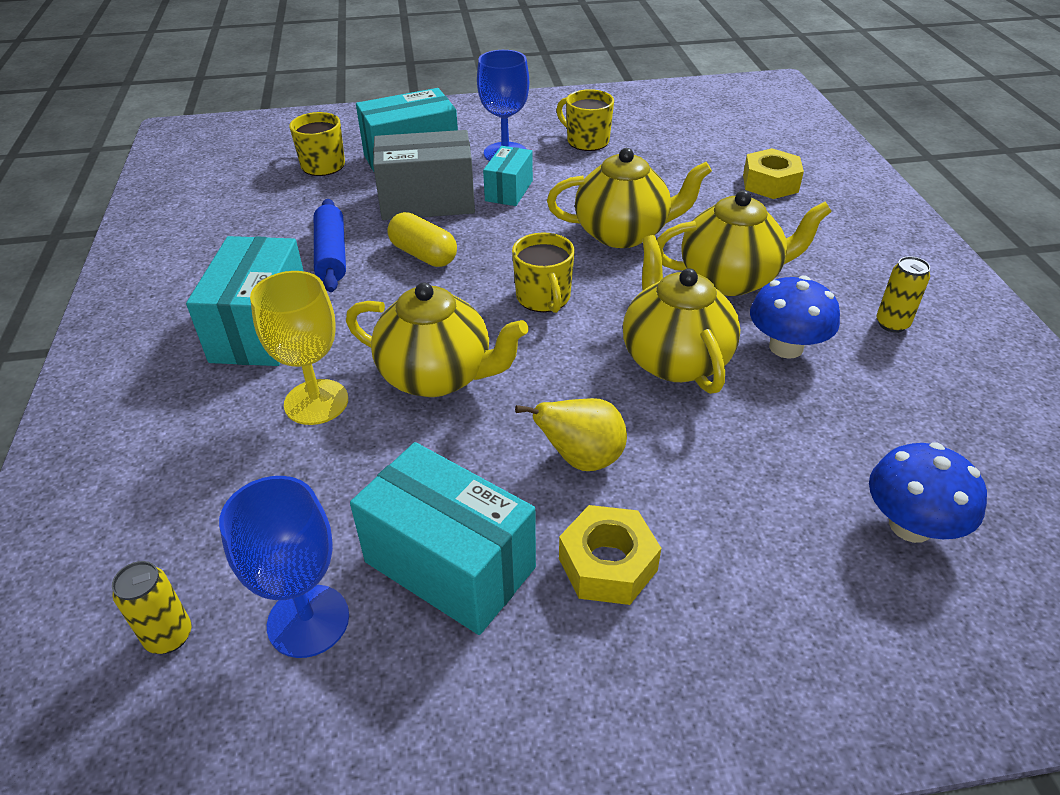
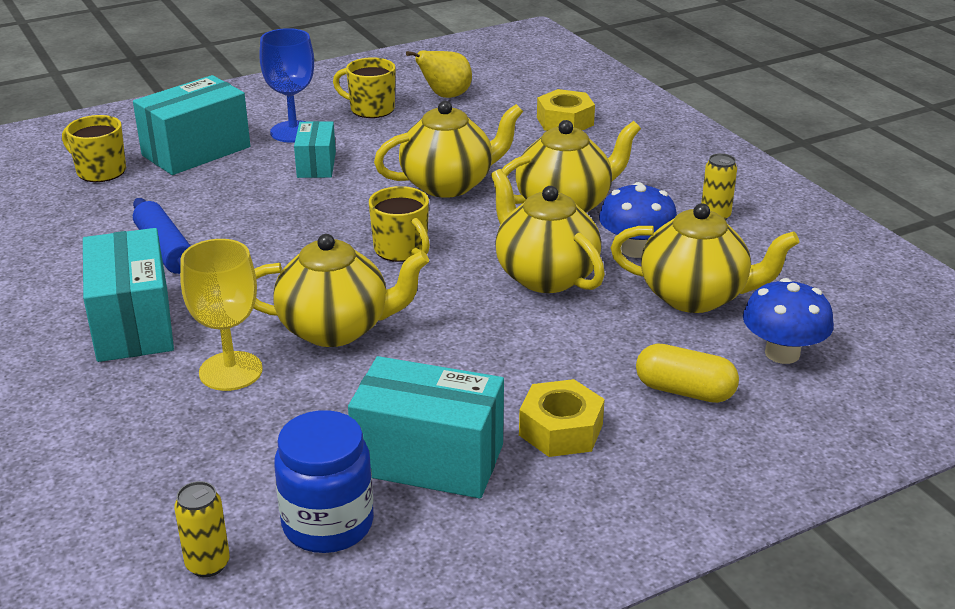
camera: 20 degrees left, 10 degrees down
blue goblet [219,476,349,658] -> blue jar [274,410,374,553]
grey box [373,130,475,220] -> none
yellow capsule [388,212,457,267] -> yellow capsule moved to [636,344,739,403]
yellow pear [515,398,627,471] -> yellow pear moved to [406,50,472,98]
none -> yellow teapot [611,203,799,313]

